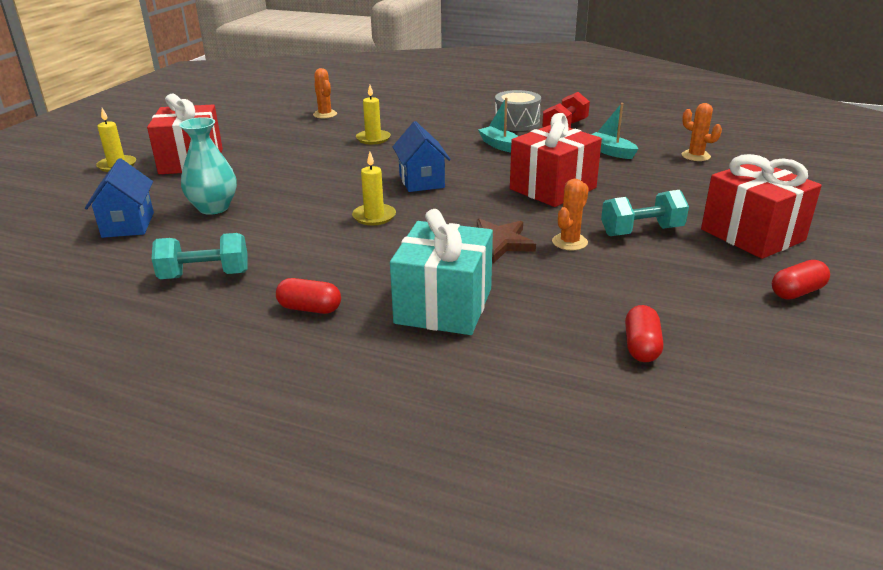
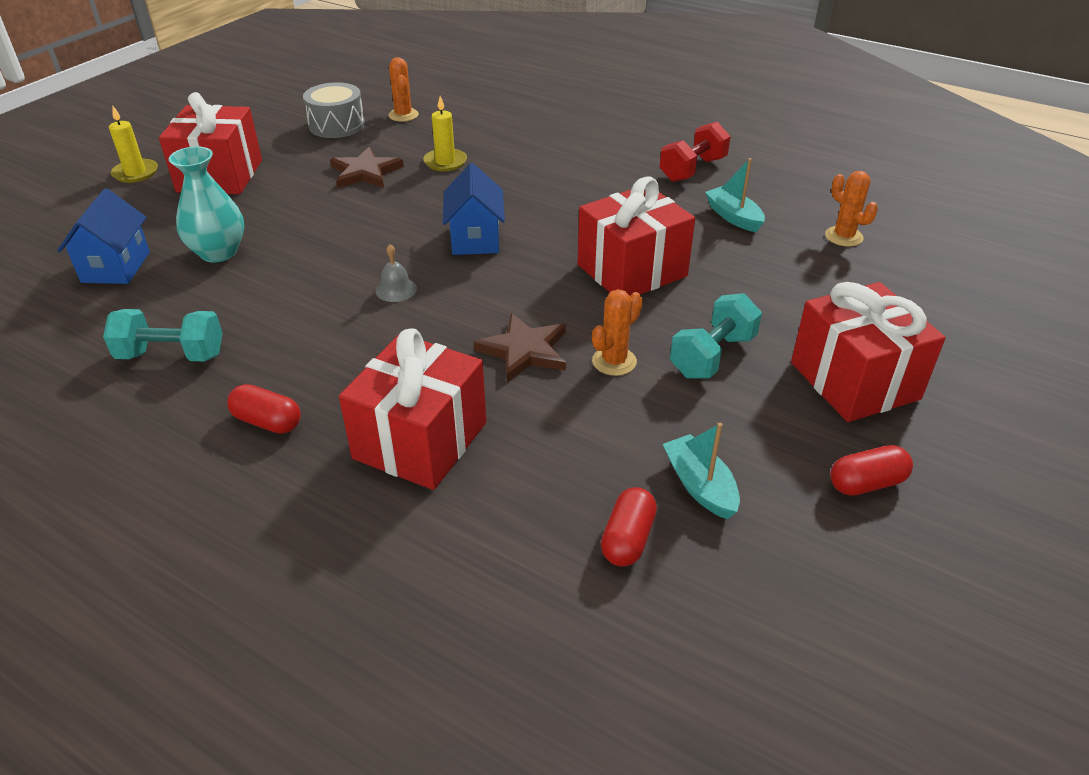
camera: 10 degrees right, 10 degrees up
yellow candle [352,152,396,225] -> grey bell [376,244,417,302]
turquoise gift [390,209,493,335] -> red gift [339,329,486,490]
turquoise boat [478,98,518,153] -> turquoise boat moved to [663,423,740,519]
grey drum [495,90,541,131] -> grey drum moved to [303,82,365,138]
turquoise dumbbell [601,190,689,236] -> turquoise dumbbell turned 45 degrees counterclockwise [670,293,762,379]
none -> brown star [330,147,404,188]

